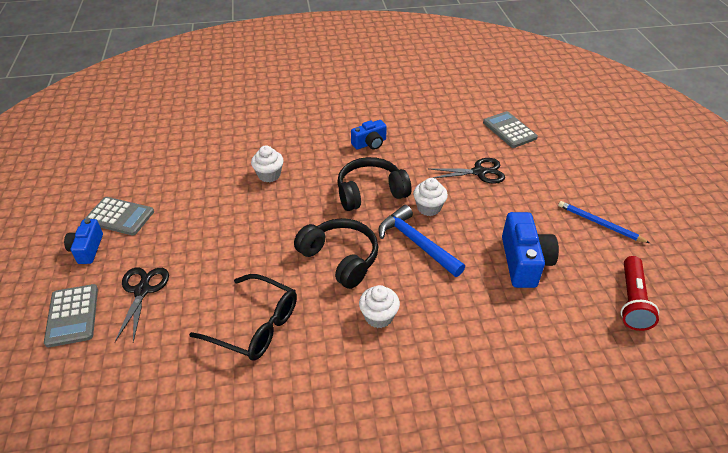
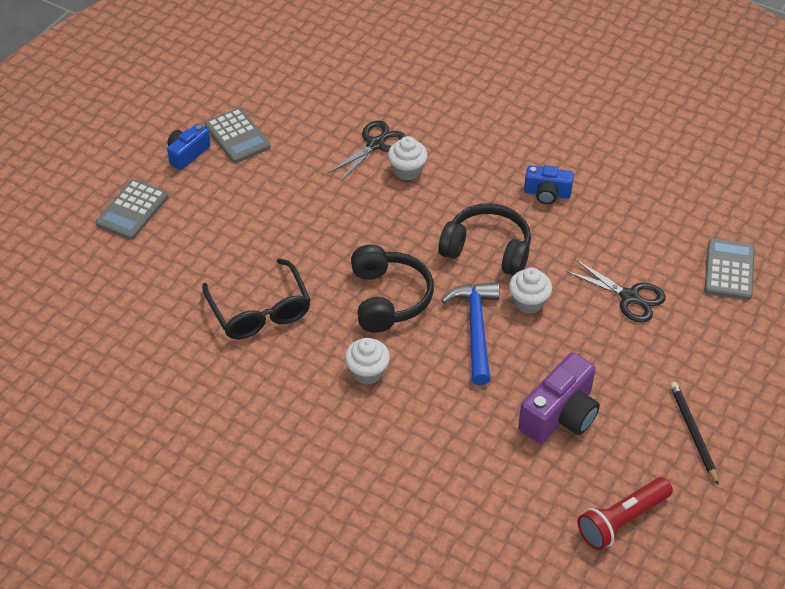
camera: 40 degrees right, 5 degrees up
black scissors [115,268,169,342] -> black scissors moved to [327,121,406,182]
blue camera [502,212,559,288] -> purple camera [518,352,600,444]
blue pencil [558,201,650,243] -> black pencil [670,382,719,486]

